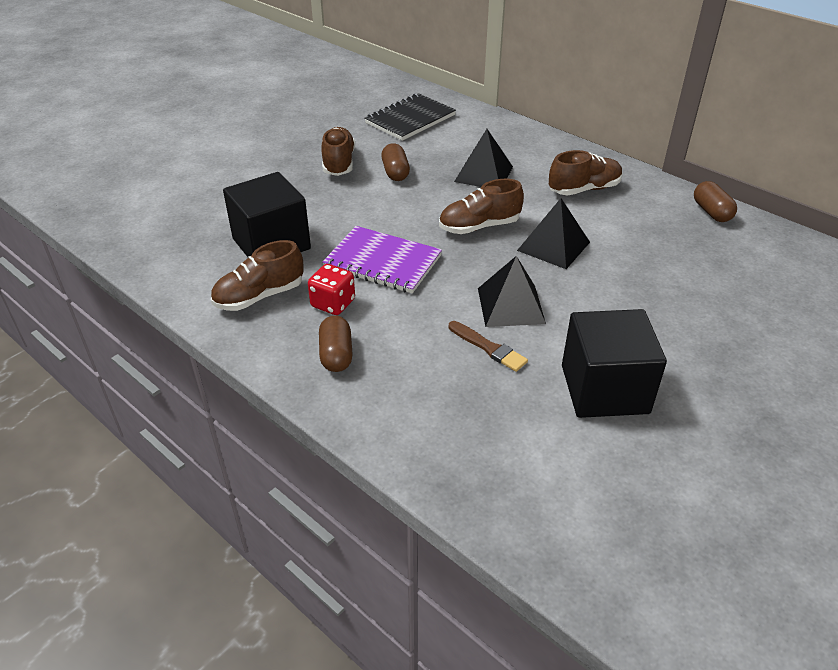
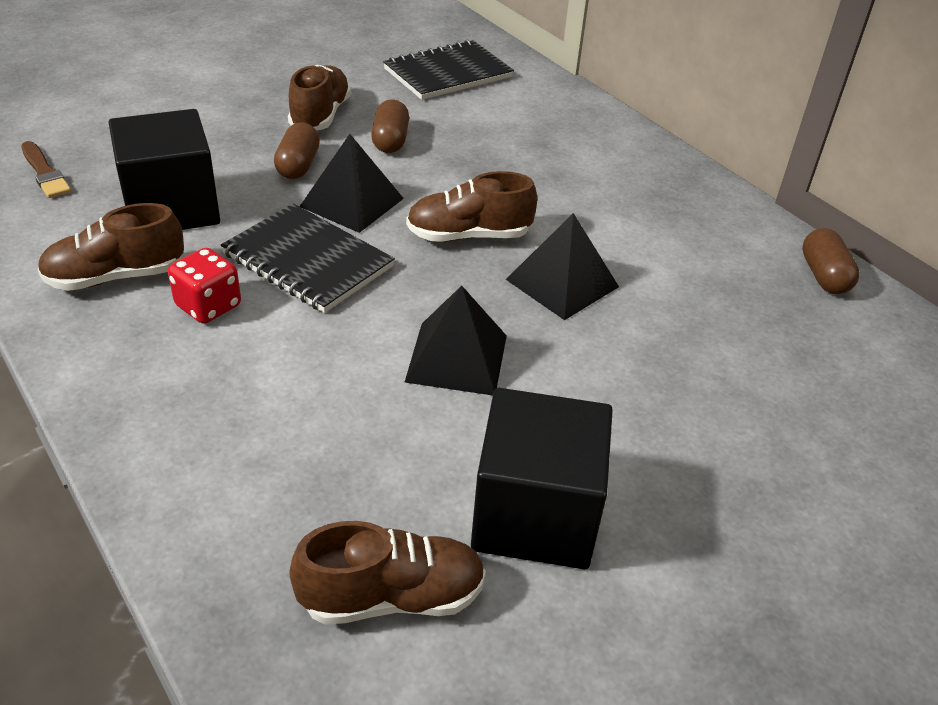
camera: 10 degrees right, 0 degrees up
brown capsule [319,316,353,372] -> brown capsule moved to [274,122,320,179]
purple notebook [322,226,442,293] -> black notebook [221,203,395,313]
brown brush [449,321,528,372] -> brown brush moved to [21,141,71,198]
black pyramid [454,129,513,187] -> black pyramid moved to [299,134,404,233]
brown shoe [549,150,623,196] -> brown shoe moved to [289,521,486,625]

